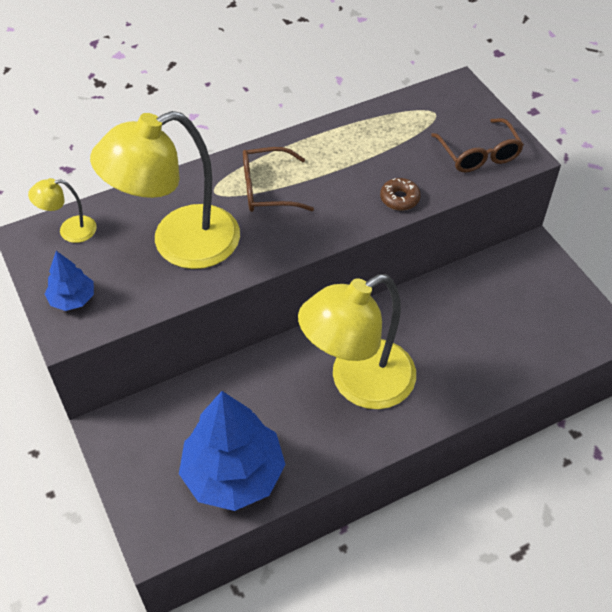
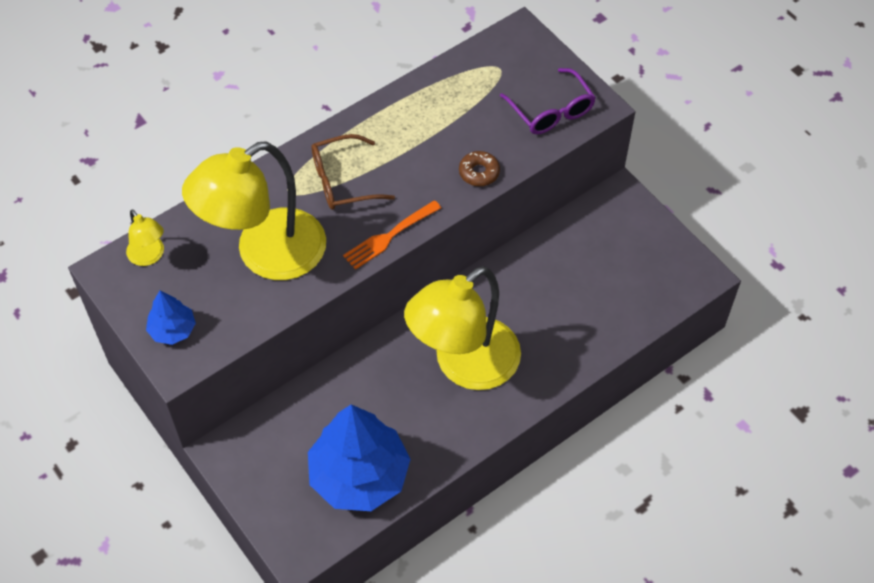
camera: 10 degrees left, 5 degrees up
yellow lamp [28,178,97,243] -> yellow lamp turned 105 degrees counterclockwise [126,209,164,266]
brown glasses [431,118,524,172] -> purple glasses [500,68,596,134]
none -> orange fork [343,200,441,270]

